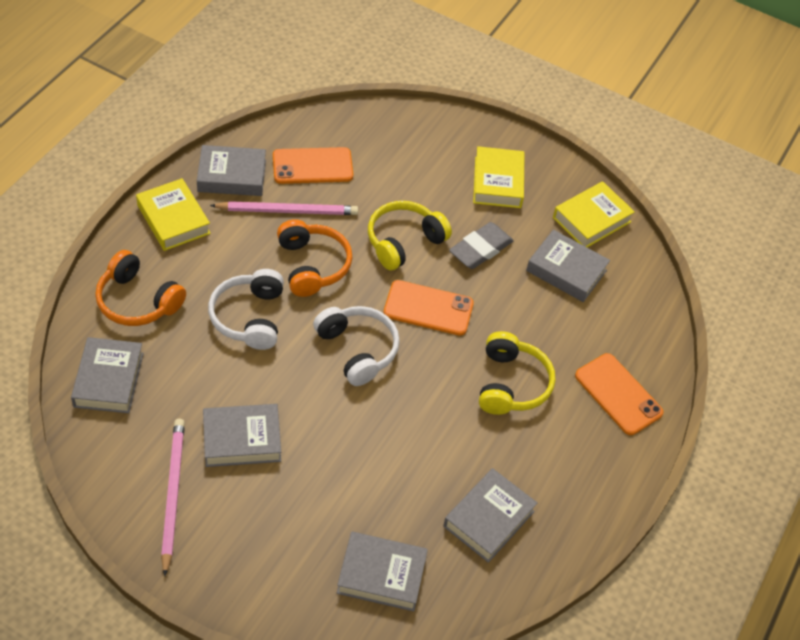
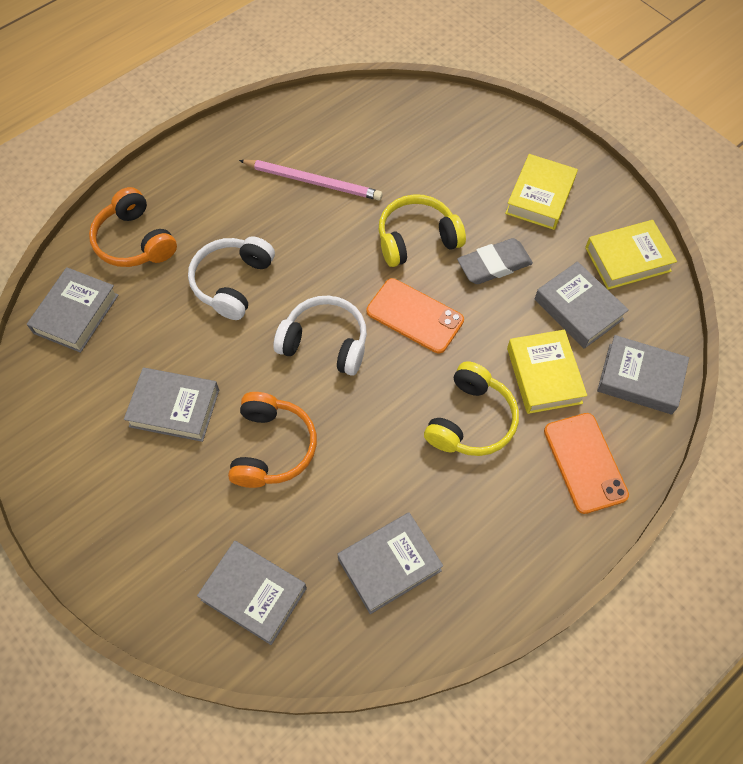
camera: 25 degrees right, 10 degrees up
yellow book [136,178,211,251] -> yellow book moved to [507,329,587,414]
pink pencil [161,419,185,576] -> none
grey book [197,145,266,196] -> grey book moved to [597,335,689,414]
orange phone [273,147,353,184] -> none
orange headphones [277,219,352,297] -> orange headphones moved to [228,392,317,488]
white headphones [313,306,400,386] -> white headphones turned 60 degrees counterclockwise [274,296,367,376]

